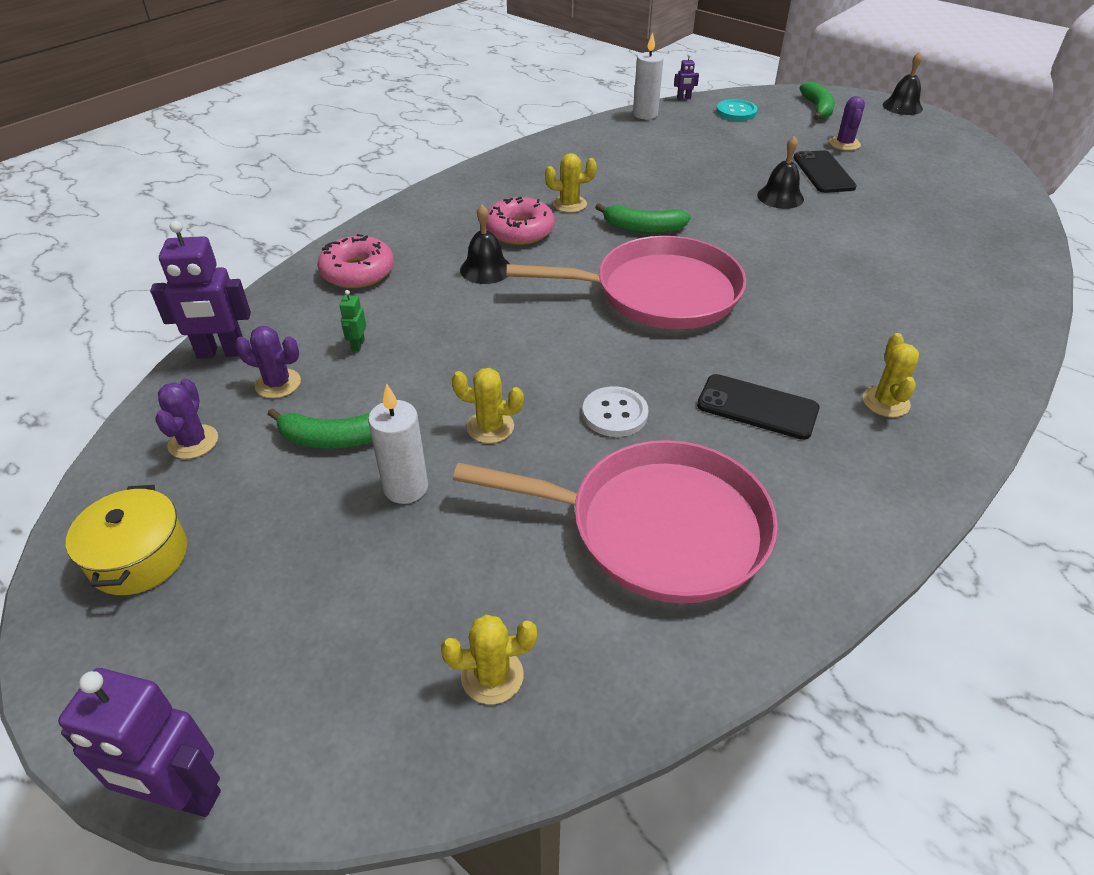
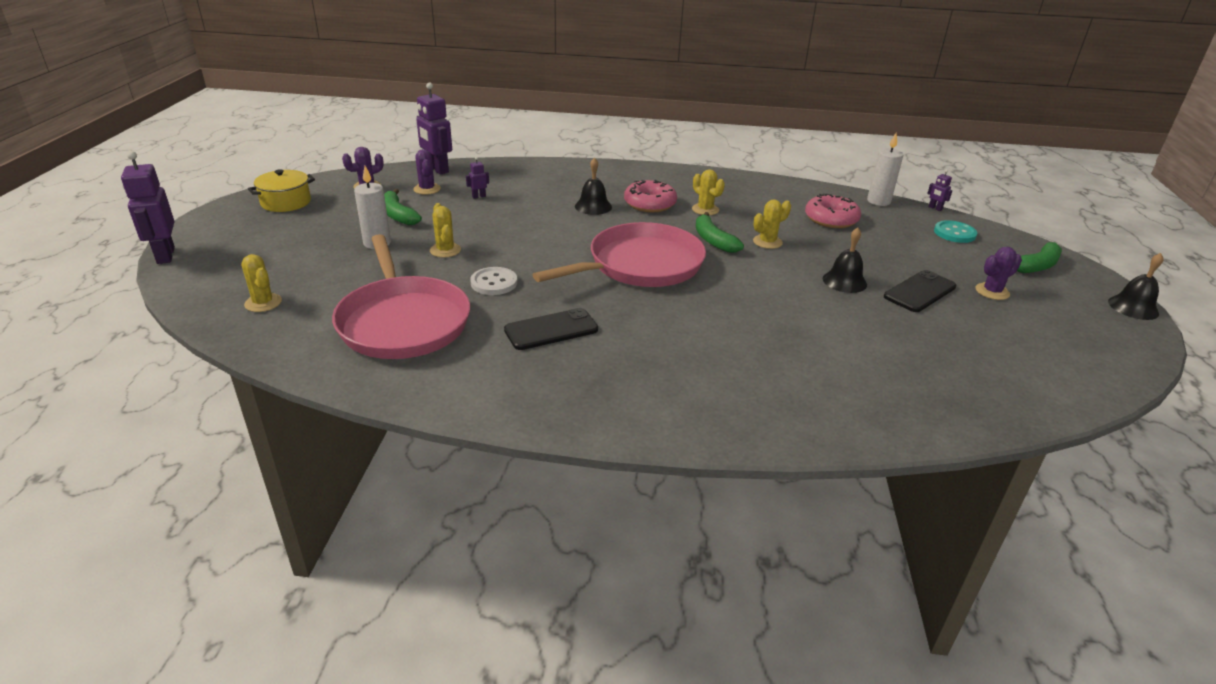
camera: 55 degrees right, 10 degrees down
pink donut [317,234,394,288] -> pink donut moved to [805,193,861,228]
green robot [339,290,366,352] -> purple robot [466,157,489,199]
pink pan [506,236,746,329] -> pink pan turned 90 degrees counterclockwise [532,222,706,287]
black phone [697,374,819,440] -> black phone turned 75 degrees clockwise [504,308,598,350]
yellow cactus [863,333,919,417] -> yellow cactus moved to [753,200,791,249]

